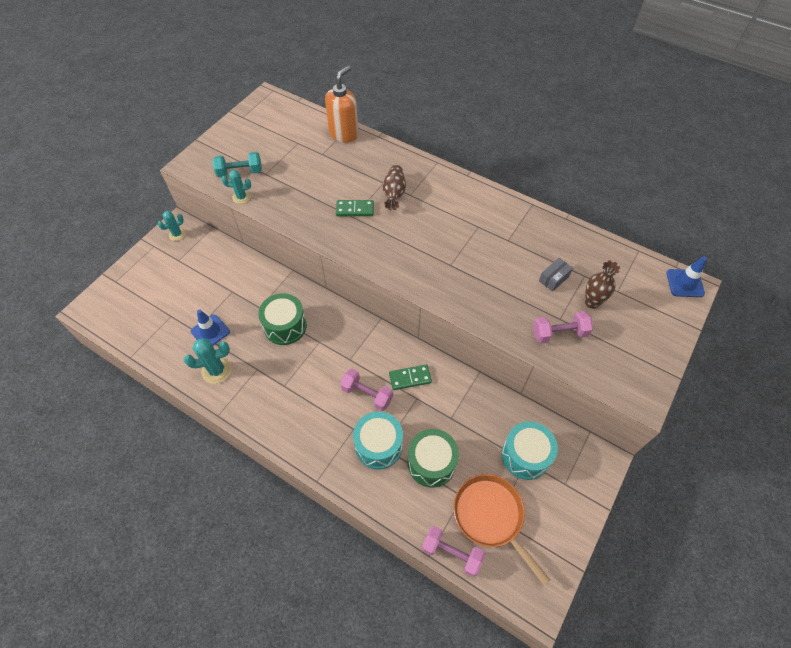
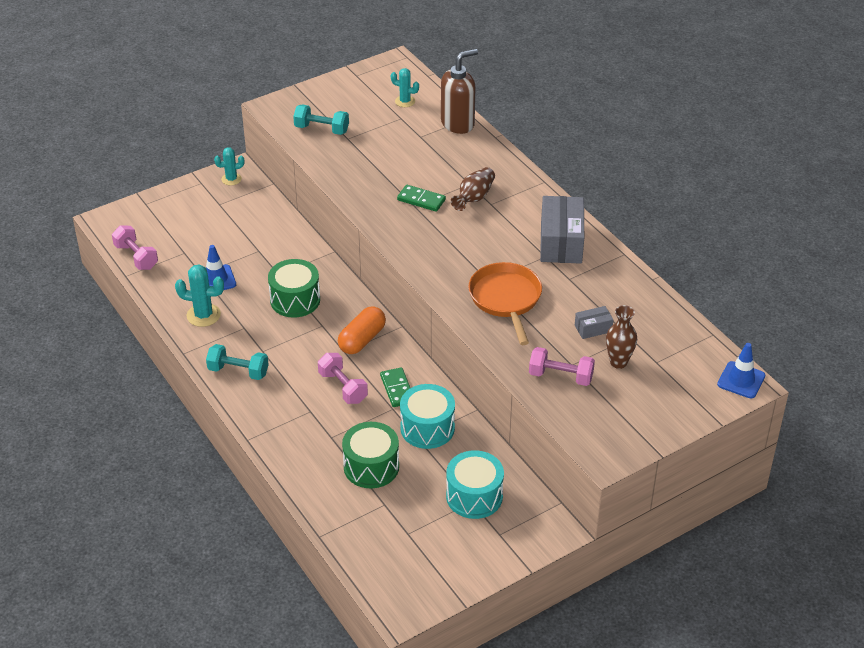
camera: 25 degrees right, 15 degrees down
turquoise cactus [221,170,251,204] -> turquoise cactus moved to [391,68,419,107]
orange soap dispenser [325,66,359,143] -> brown soap dispenser [441,49,478,134]
turquoise drum [353,412,403,469] -> turquoise drum moved to [400,384,455,449]
green domino [389,364,432,390] -> green domino turned 60 degrees clockwise [380,367,410,407]
pink dumbbell [422,526,485,577] -> pink dumbbell moved to [112,225,158,270]
orange pan [453,474,550,585] -> orange pan moved to [468,262,542,345]
none -> turquoise dumbbell [206,344,269,380]
none -> orange capsule [338,306,386,354]
none -> grey box [540,196,584,264]

